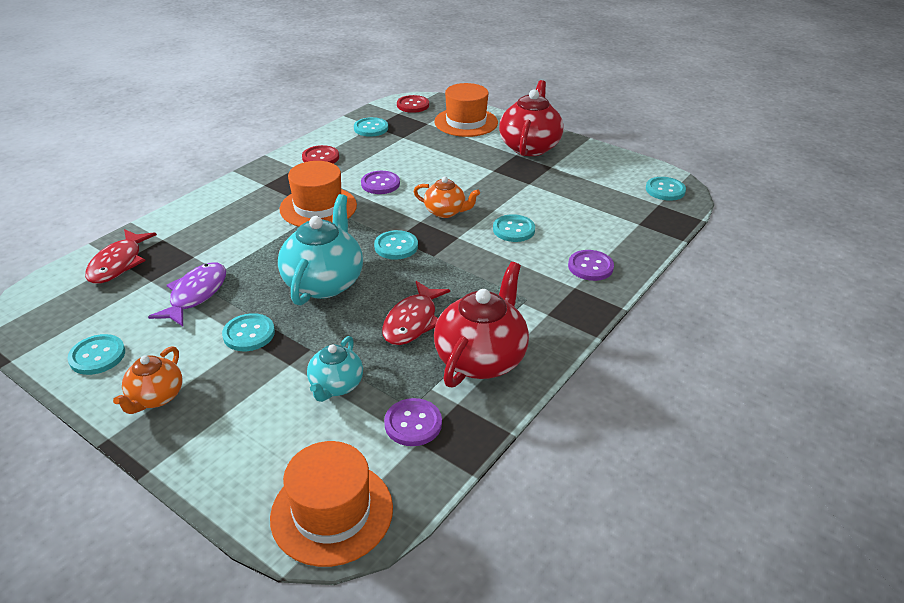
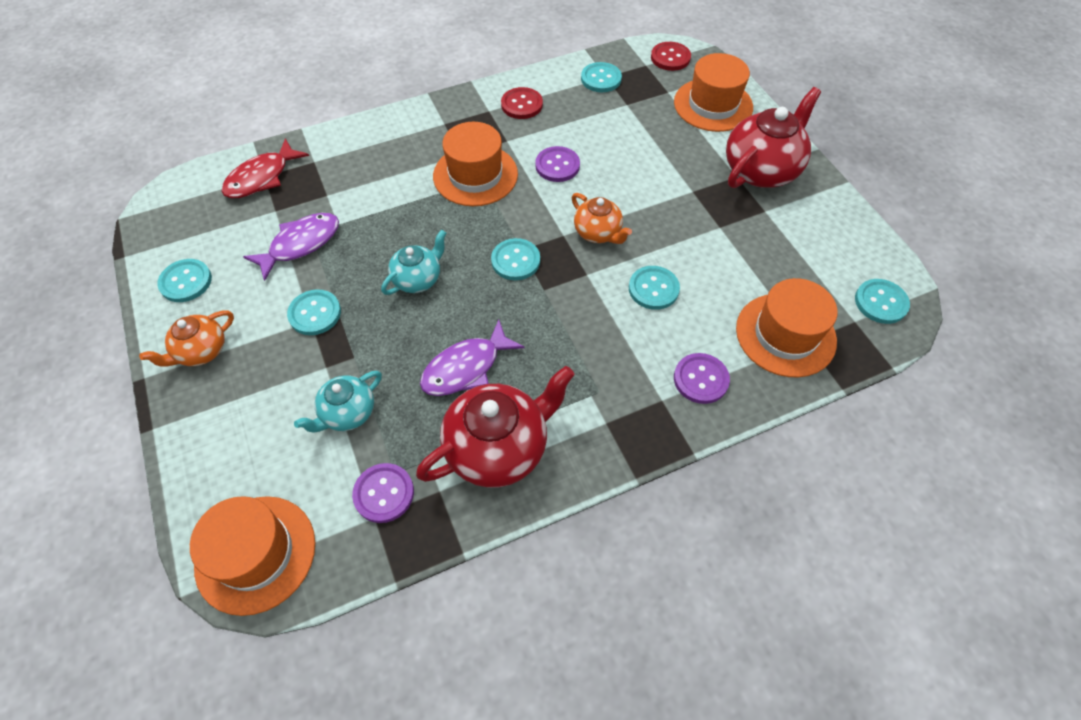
camera: 30 degrees right, 20 degrees up
turquoise teapot [278,194,363,306] -> turquoise teapot [381,230,446,295], size x0.57
red fish [382,281,450,345] -> purple fish [420,320,524,396]
none -> orange hat [736,278,838,377]

